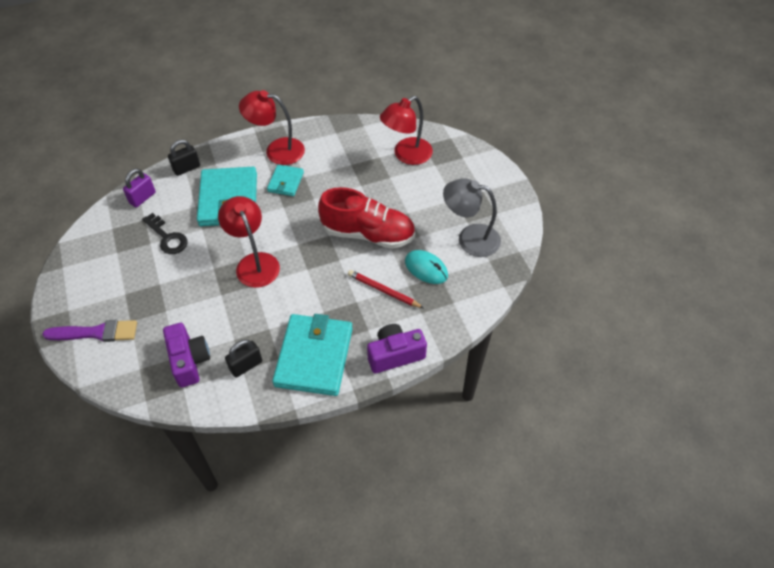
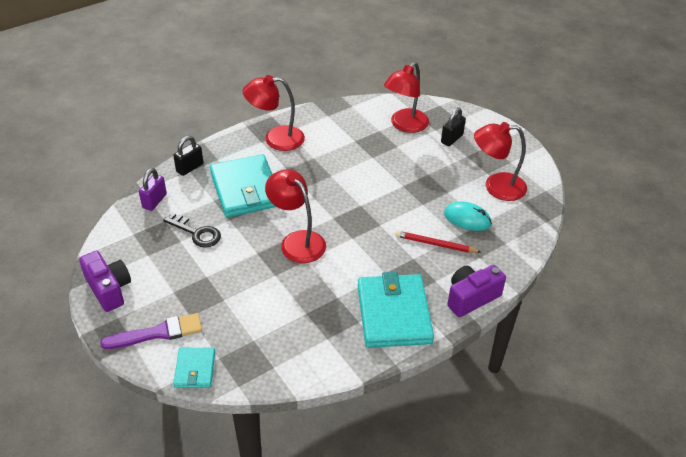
camera: 15 degrees left, 10 degrees down
purple camera [163,323,210,388] -> purple camera moved to [79,251,131,312]
black padlock [225,339,262,378] -> black padlock moved to [441,107,466,146]
turquoise wallet [267,164,304,196] -> turquoise wallet moved to [173,347,215,388]
red shoe [318,187,415,249] -> none
grey lamp [443,178,501,257] -> red lamp [474,122,527,201]

